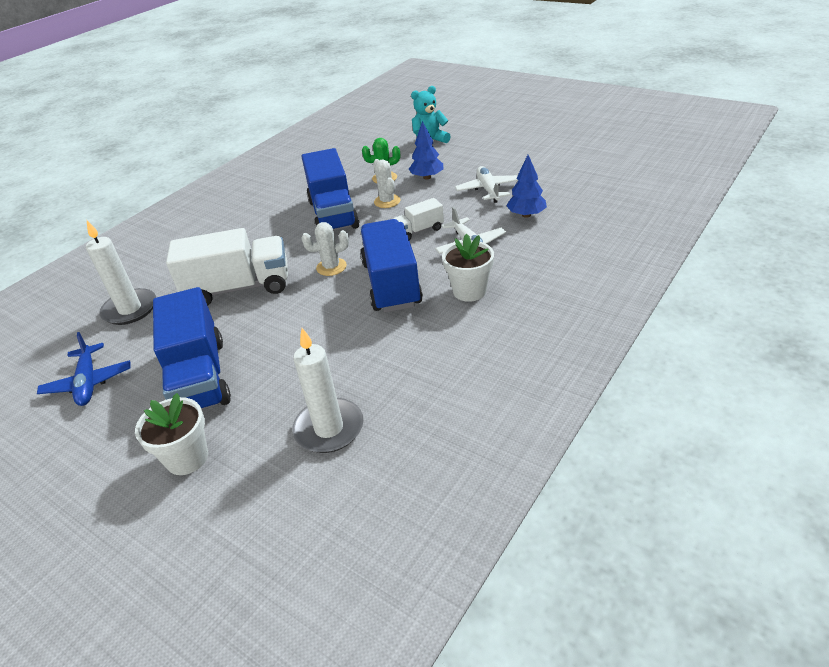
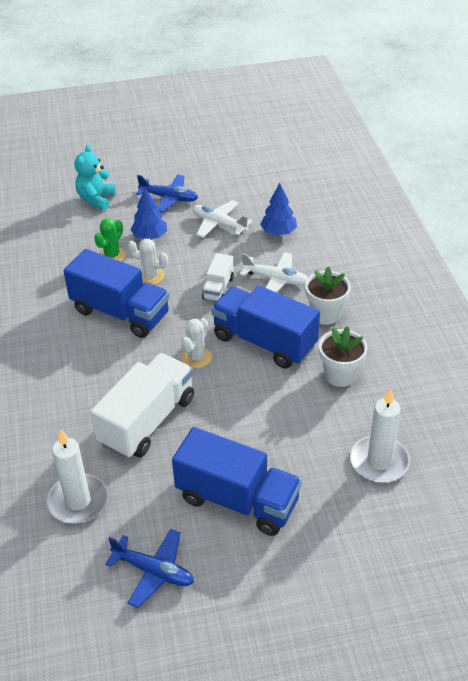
camera: 50 degrees left, 5 degrees up
white flower pot [135,393,208,475] -> white flower pot moved to [319,326,367,387]
none -> blue plane [136,174,198,213]

